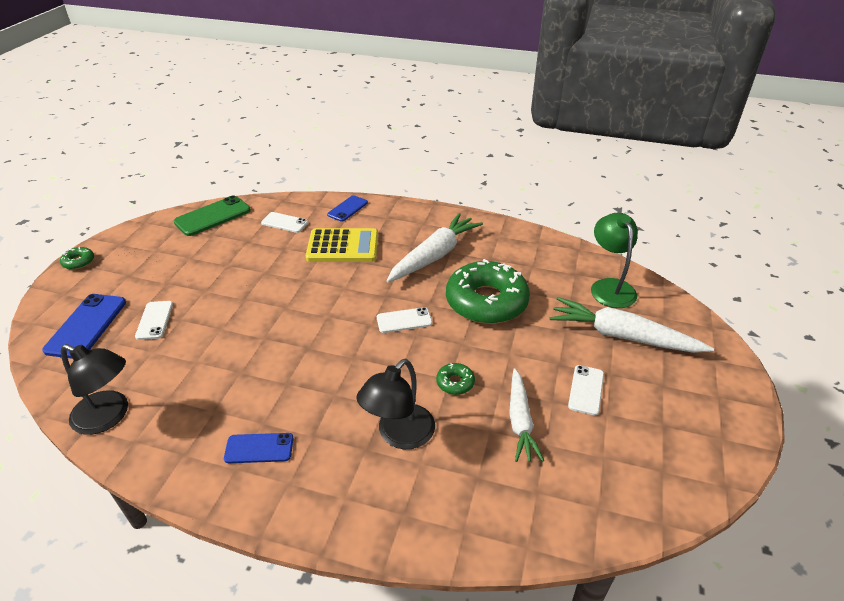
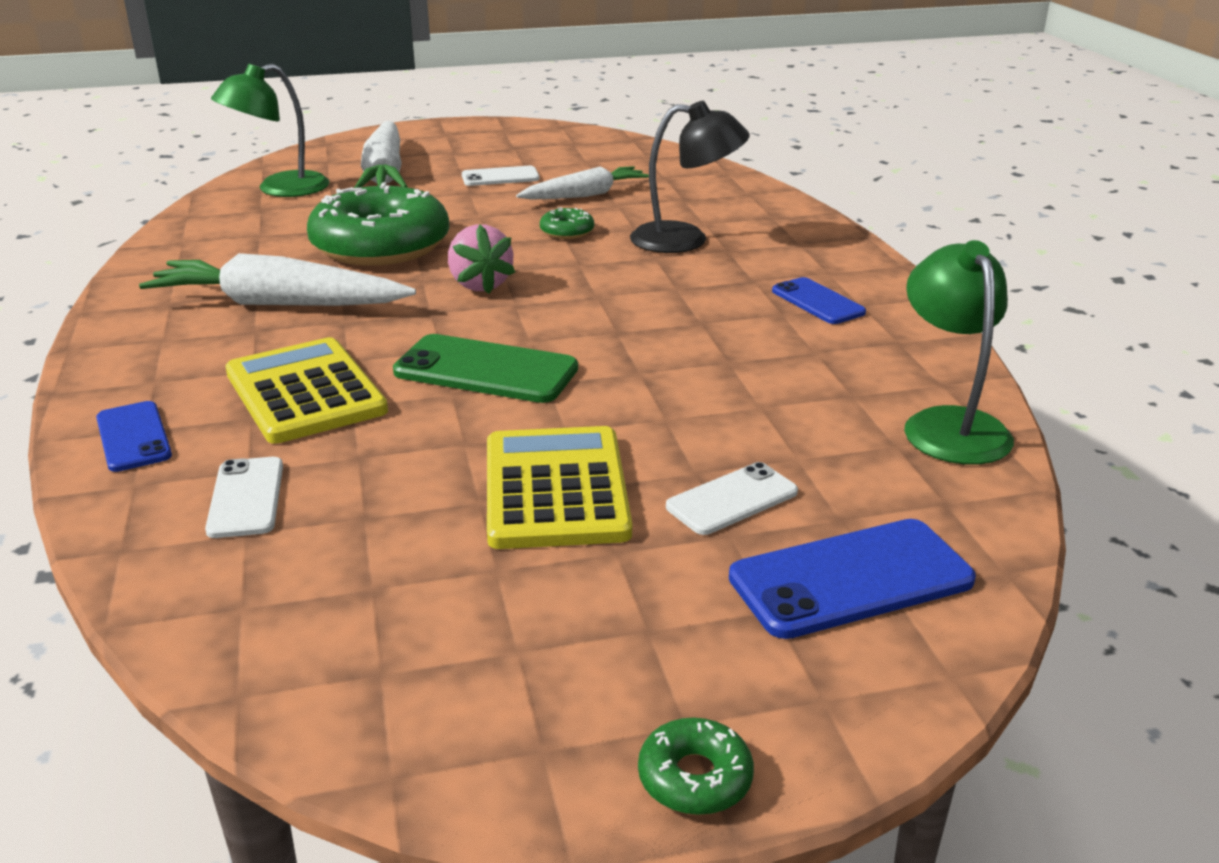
camera: 120 degrees left, 10 degrees down
black lamp [61,344,128,435] -> green lamp [904,240,1014,465]
green phone [174,195,251,236] -> green phone moved to [393,334,578,403]
blue phone [327,195,368,222] -> blue phone turned 60 degrees clockwise [96,401,172,472]
white phone [377,307,432,333] -> pink strawberry [448,224,515,294]
none -> yellow calculator [487,426,632,549]

